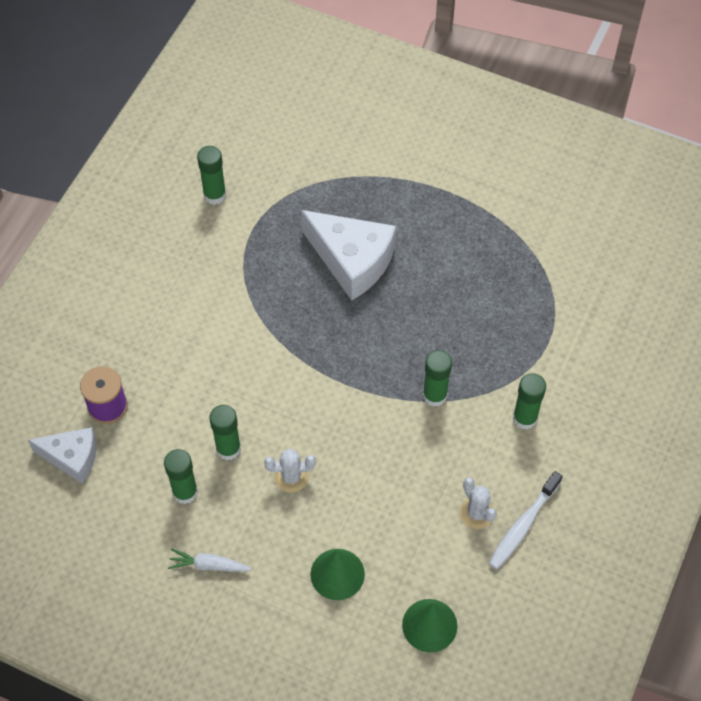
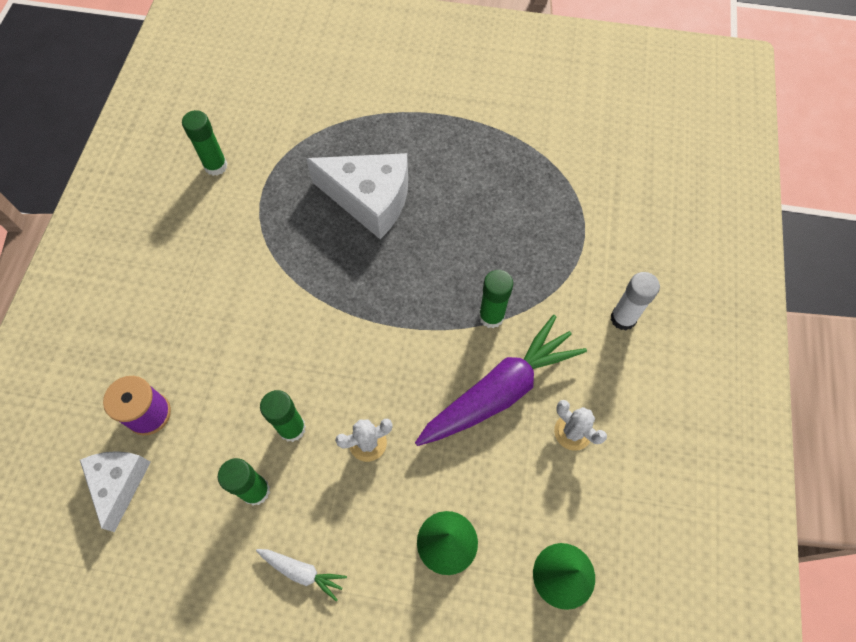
camera: 15 degrees left, 5 degrees up
white cheese [28,427,97,483] -> white cheese turned 90 degrees counterclockwise [80,451,151,532]
white carrot [168,549,252,572] -> white carrot turned 150 degrees counterclockwise [256,549,347,602]
white toothbrush [488,471,563,569] -> none
green glue stick [513,373,546,430] -> none
none -> purple carrot [415,315,587,446]
none -> white glue stick [611,272,660,330]

